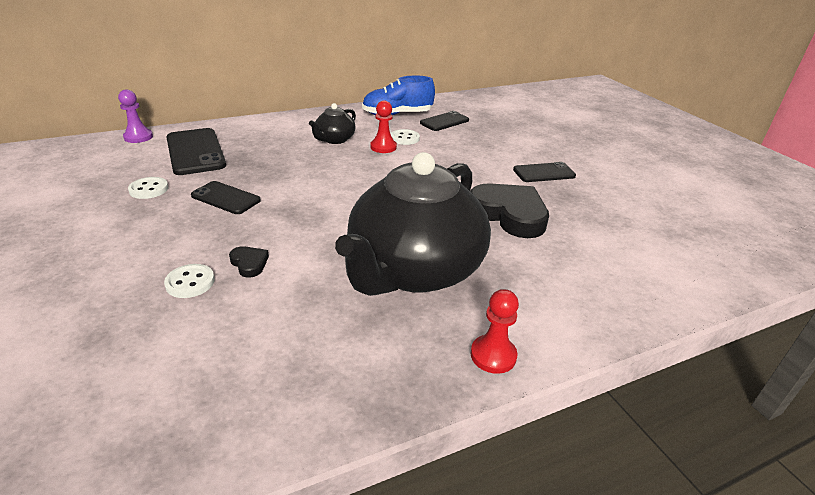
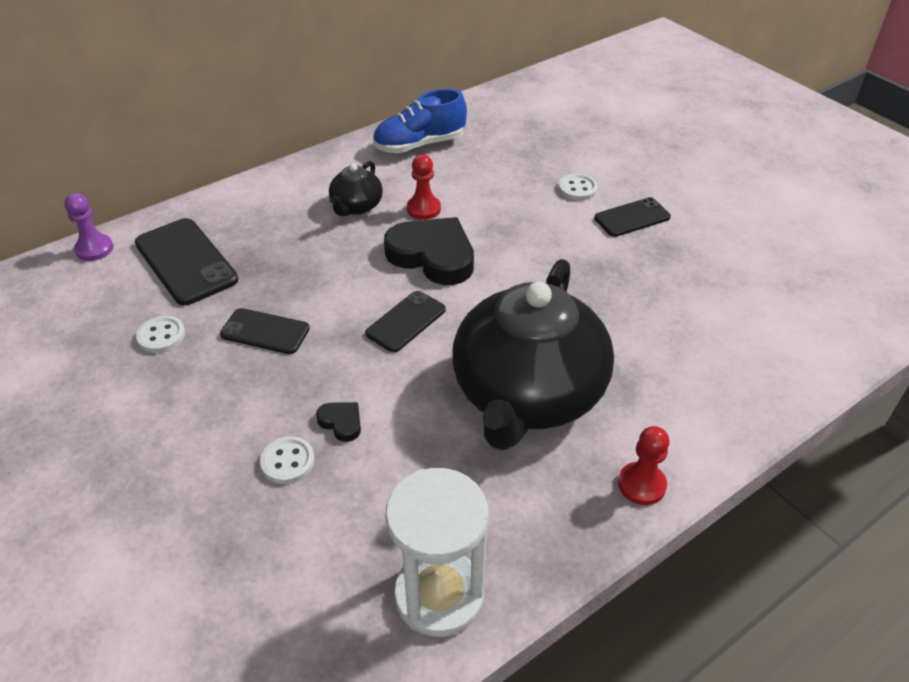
camera: 10 degrees left, 10 degrees up
white button [391,129,420,145] -> white button moved to [559,174,598,201]
black phone [420,111,469,131] -> black phone moved to [365,291,446,352]
black heart [470,183,549,238] -> black heart moved to [384,217,474,285]
none -> white hourglass [386,468,488,637]

